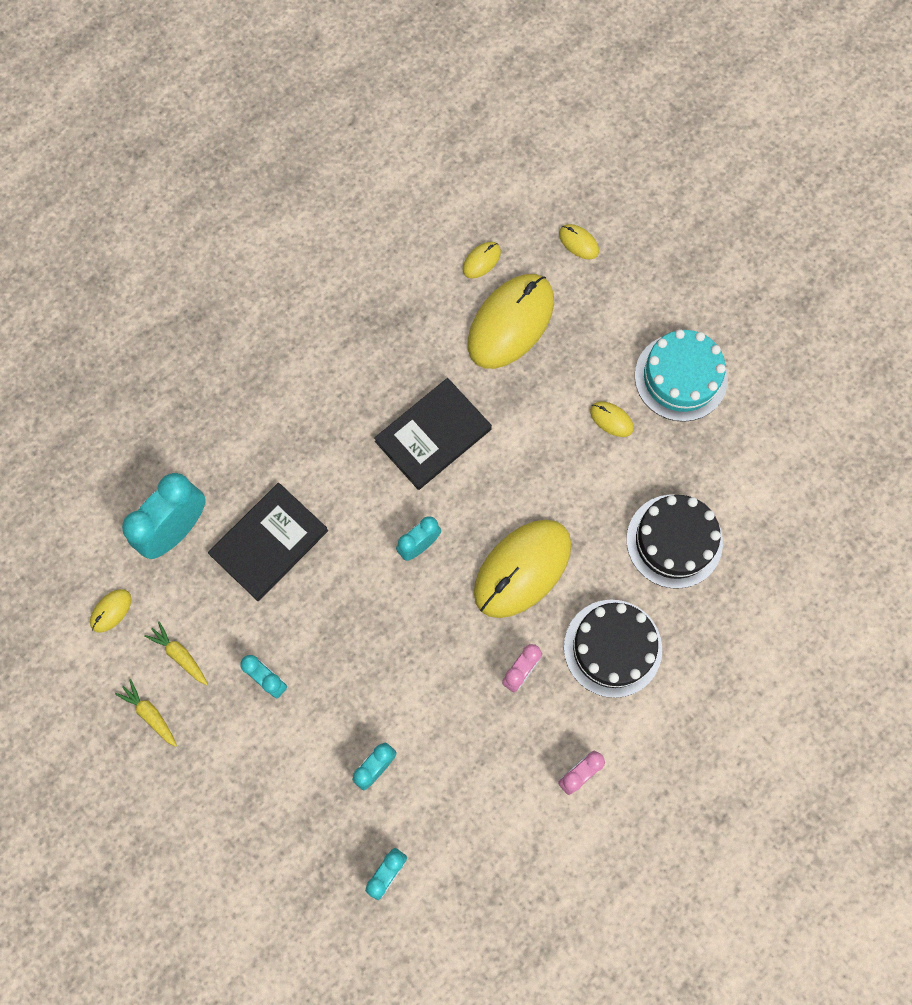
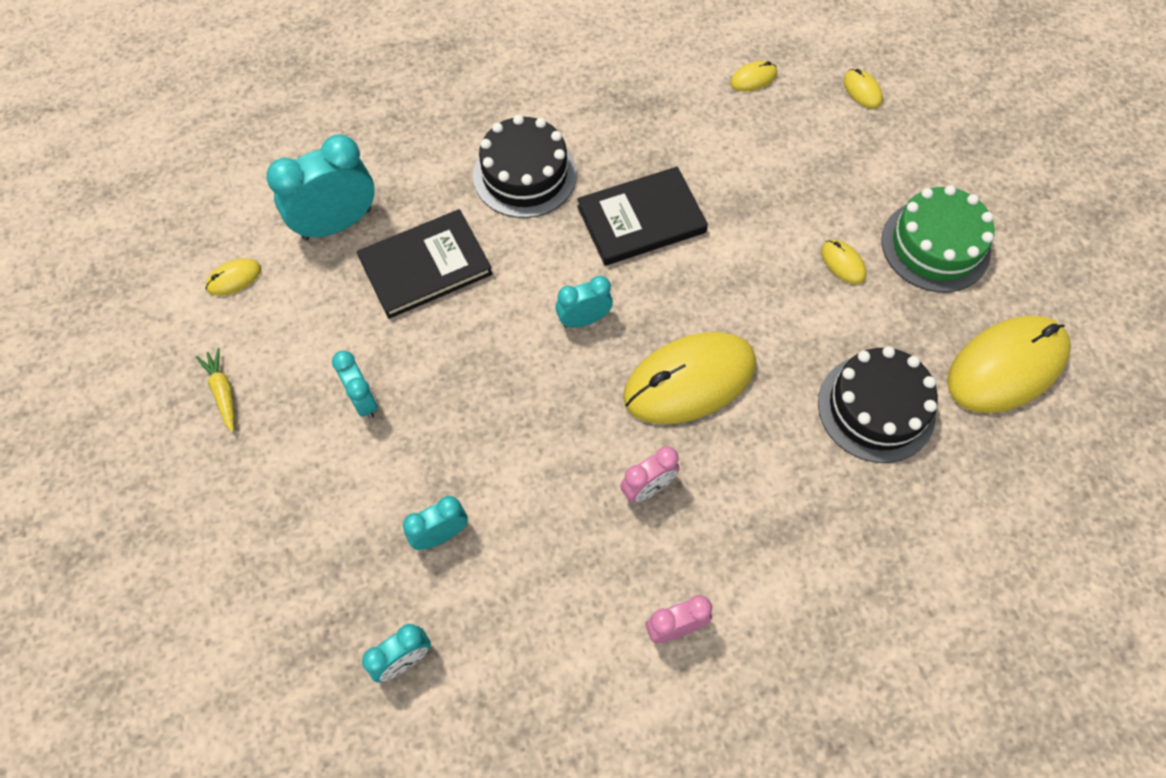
camera: 20 degrees right, 10 degrees down
yellow carrot [144,621,208,685] -> none
yellow mouse [468,274,554,369] -> yellow mouse moved to [947,315,1071,413]
black cake [564,600,662,698] -> black cake moved to [473,115,577,218]
turquoise cake [635,329,728,422] -> green cake [881,185,994,293]

